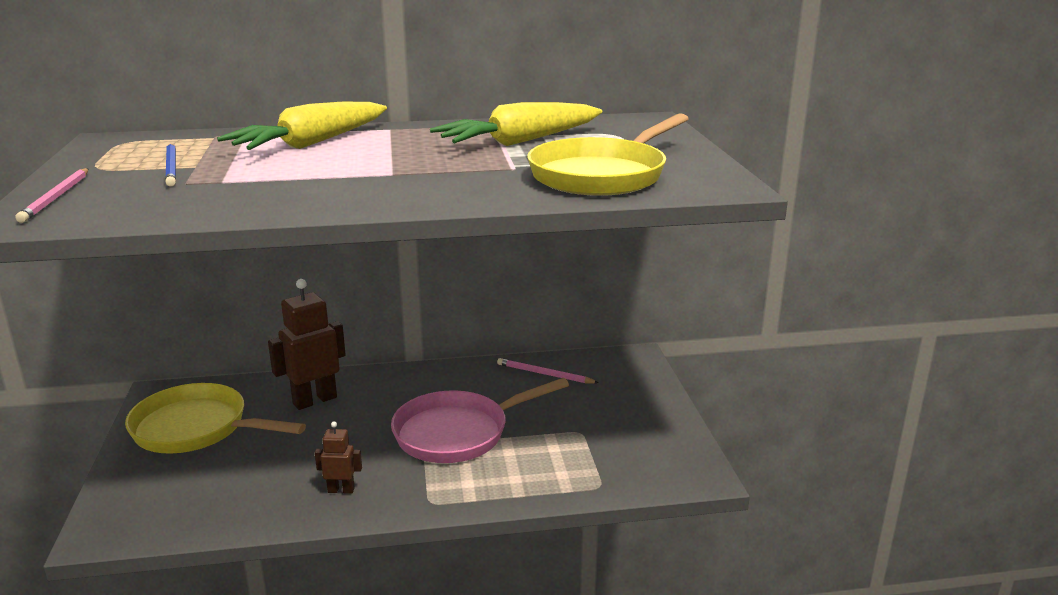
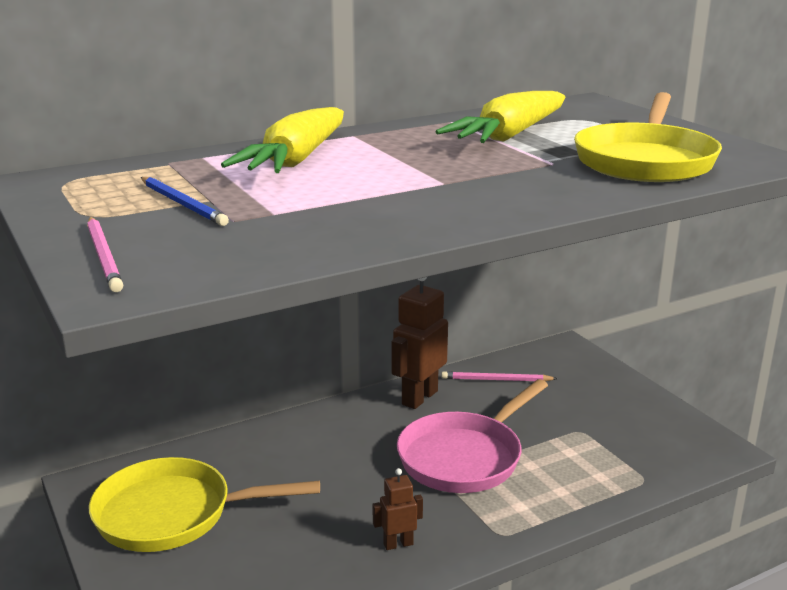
camera: 20 degrees left, 0 degrees up
brown robot [268,279,346,410] -> brown robot moved to [392,277,448,409]

